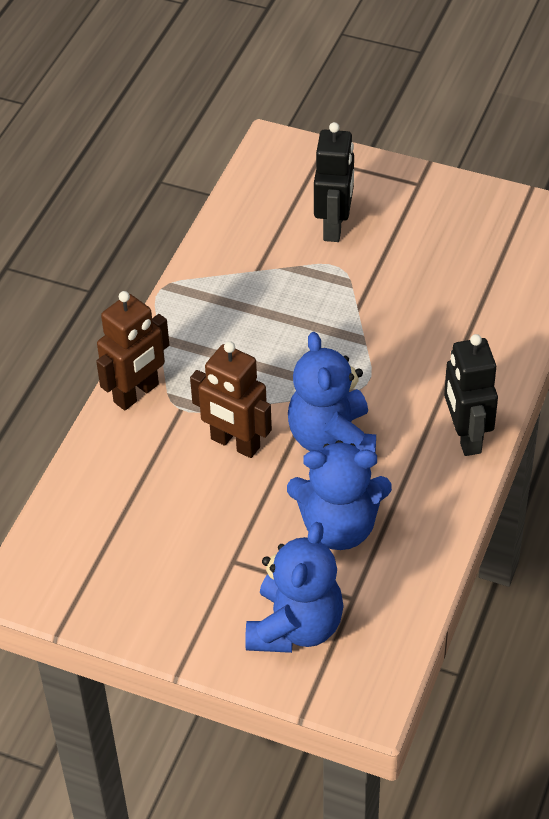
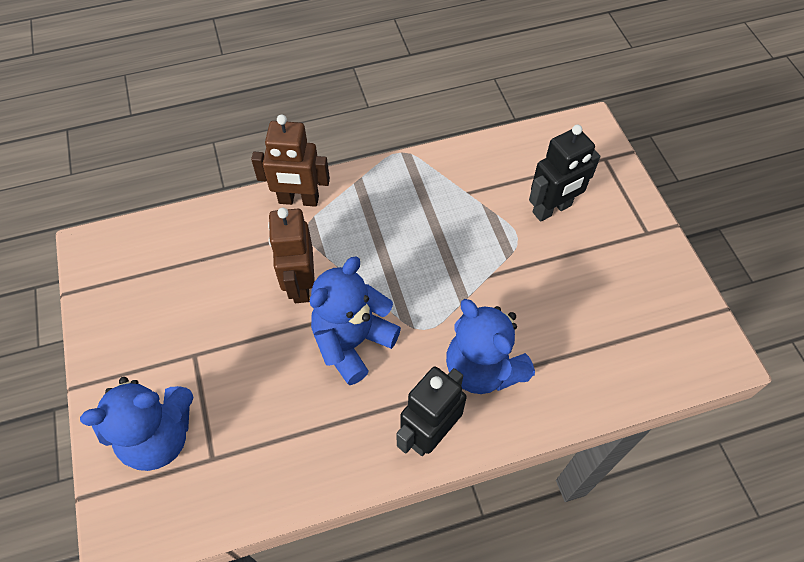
camera: 50 degrees right, 10 degrees up
blue teddy bear [287,440,392,550] -> blue teddy bear moved to [446,299,535,394]

